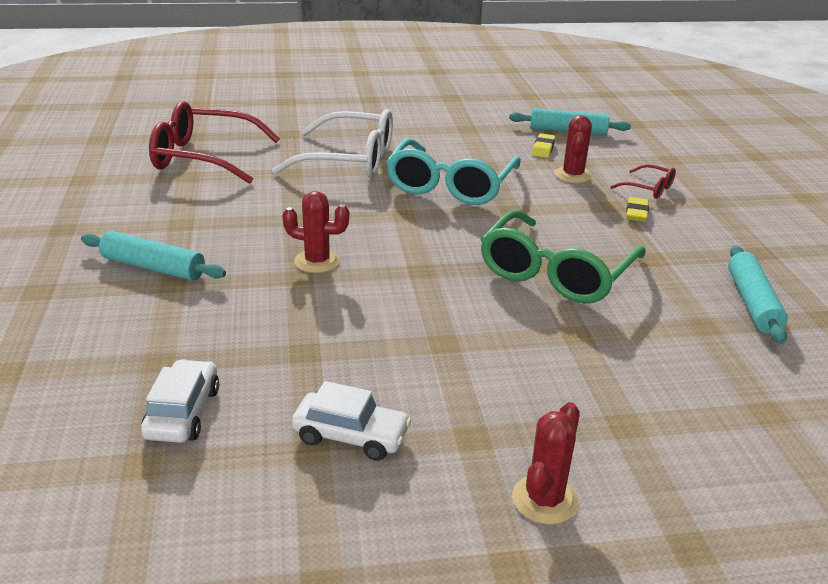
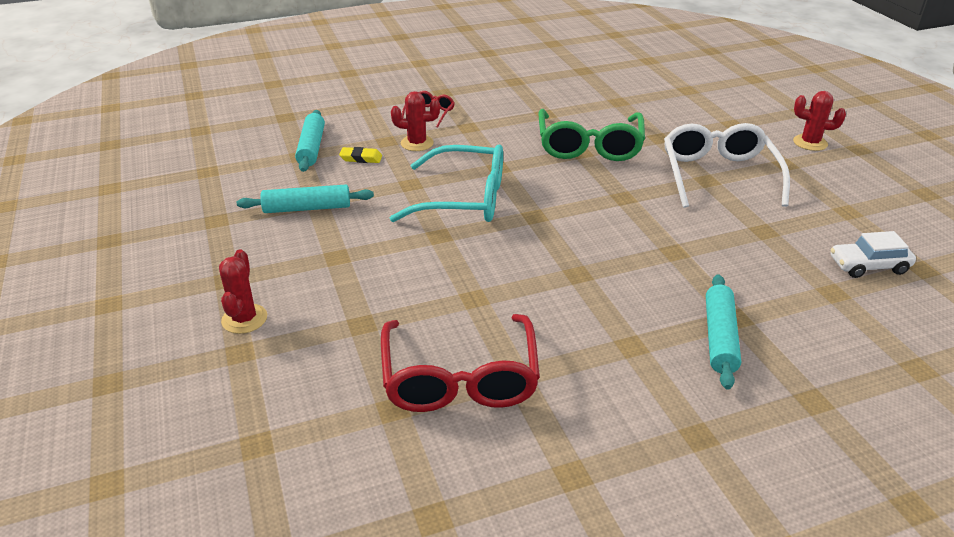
camera: 100 degrees left, 5 degrees up
white glasses [272,109,393,178] -> white glasses moved to [664,123,790,208]
red cactus [282,191,349,273] -> red cactus moved to [219,249,267,334]
white car [292,381,411,461] -> none
green glasses [480,210,646,303] -> green glasses turned 75 degrees clockwise [539,109,645,161]
yellow eraser [626,197,649,222] -> none
turquoise rolling pin [728,246,788,344] -> turquoise rolling pin moved to [237,185,374,213]

